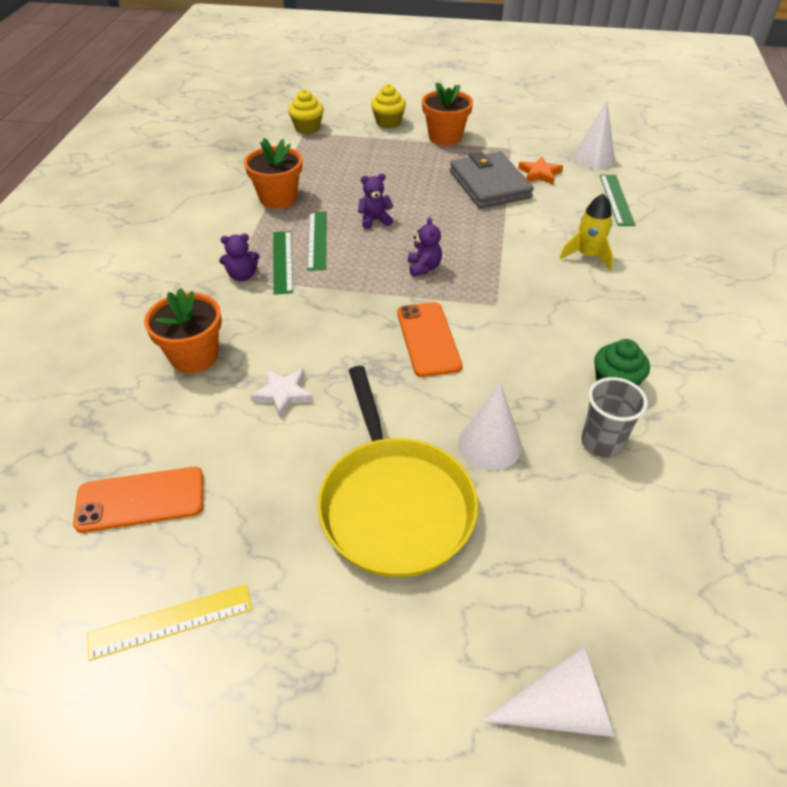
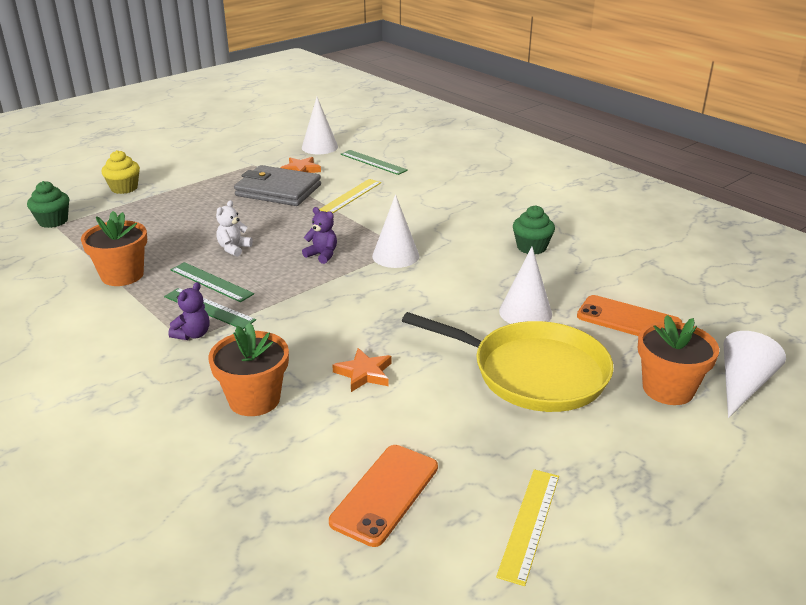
camera: 50 degrees left, 15 degrees down
white star [250,369,314,418] -> orange star [332,348,392,392]
yellow cupcake [288,90,324,134] -> green cupcake [27,181,69,228]
purple teddy bear [358,174,394,229] -> white teddy bear [216,200,253,257]
orange phone [397,302,462,377] -> orange phone moved to [577,295,682,336]
orange flower pot [422,82,473,146] -> orange flower pot moved to [638,315,719,405]
yellow rocket [560,193,613,270] -> none
grey cup [581,377,648,458] -> none
none -> yellow ruler [319,179,381,213]
none -> white cone [372,194,419,268]

